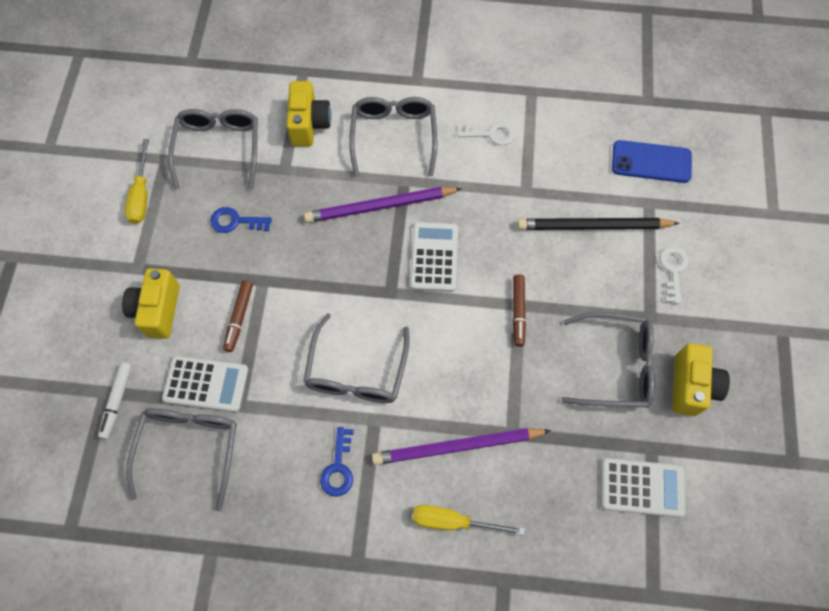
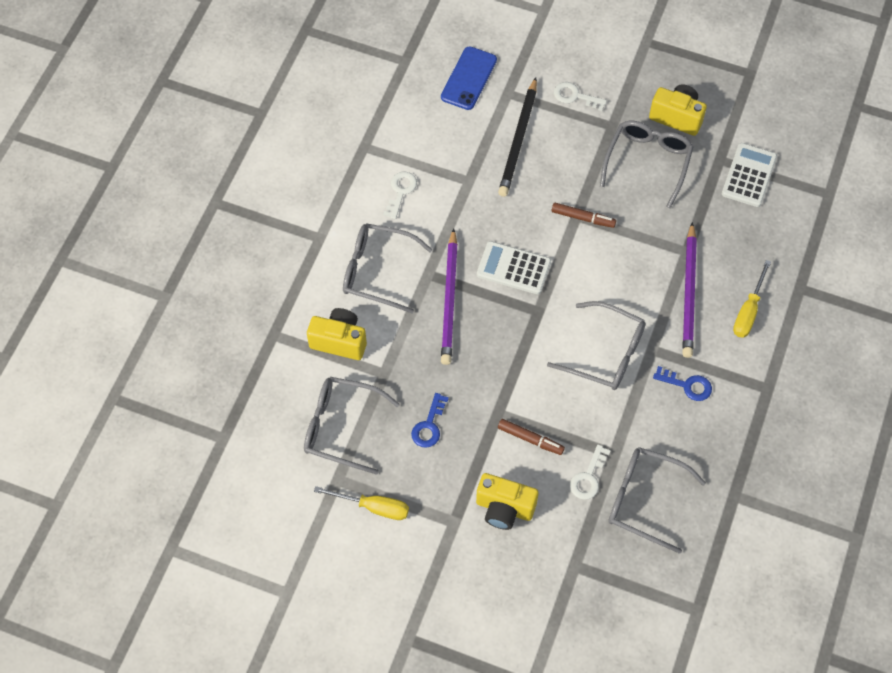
camera: 75 degrees left, 5 degrees down
white marker [98,362,132,439] -> none
white calculator [162,356,249,412] -> white key [570,444,611,500]

